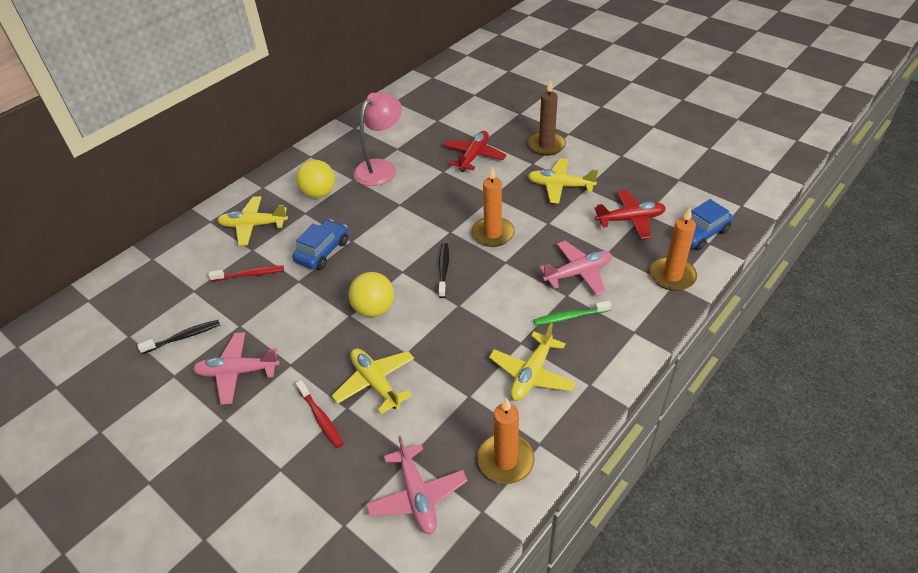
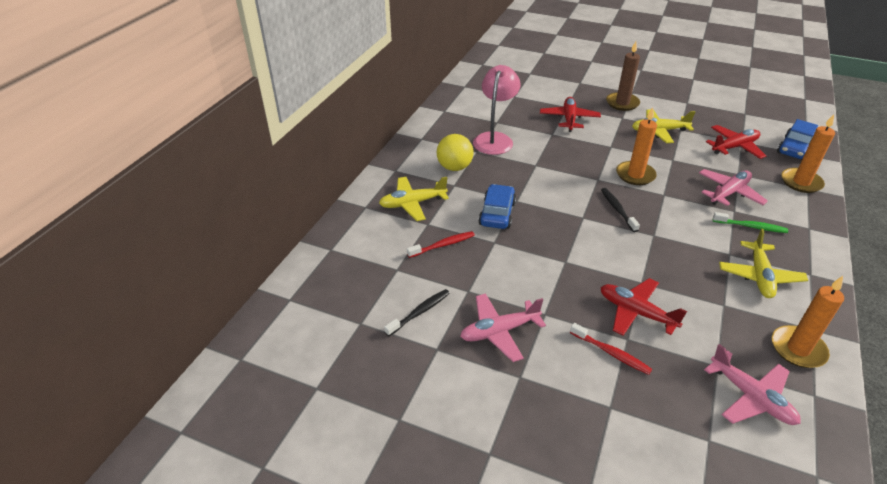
camera: 20 degrees left, 5 degrees down
yellow plane [332,348,414,414] -> red plane [600,278,687,336]
yellow ball [348,272,394,317] -> none
green toothbrush [534,301,611,325] -> green toothbrush turned 135 degrees counterclockwise [713,212,788,233]

